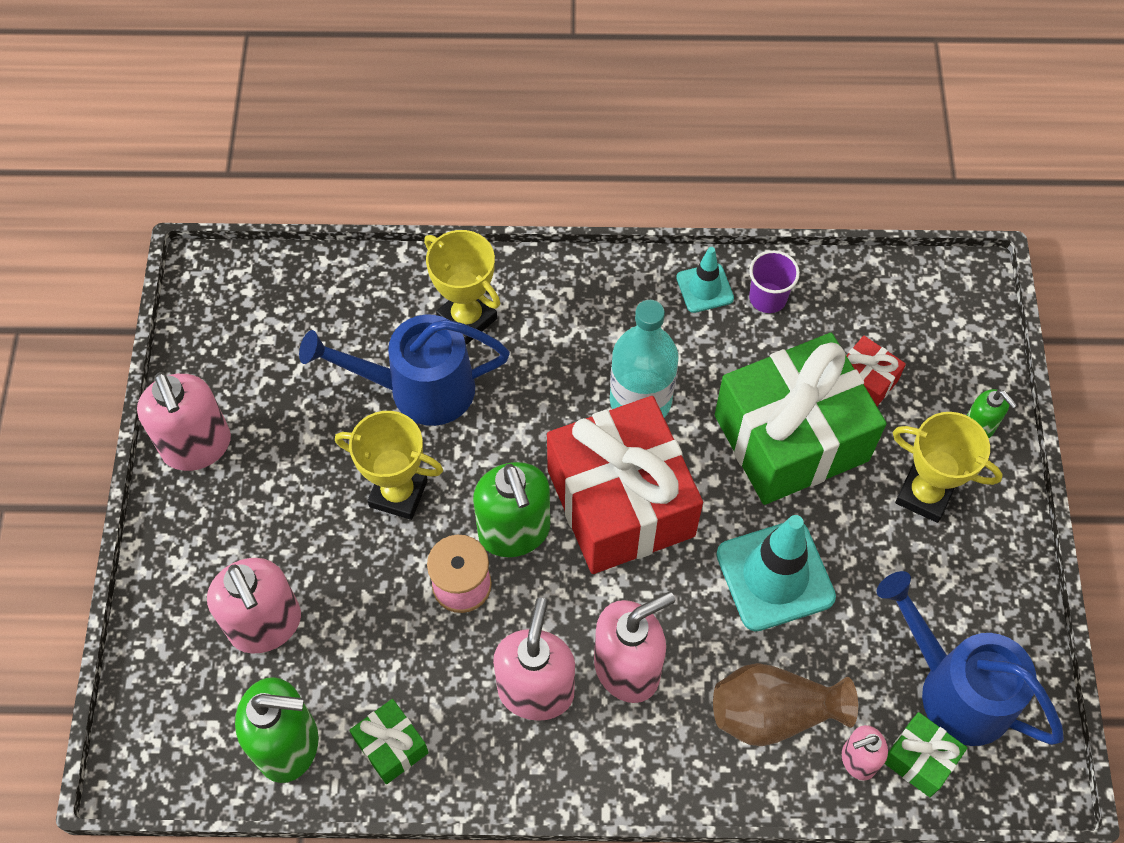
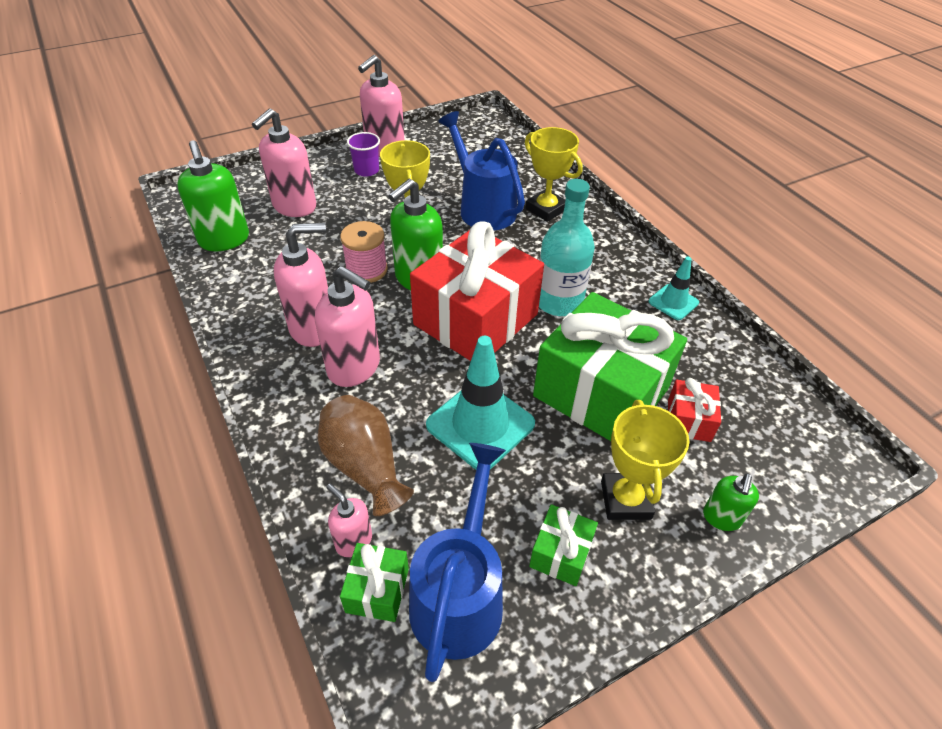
camera: 60 degrees right, 15 degrees down
green gift [349,699,429,784] -> green gift moved to [529,504,598,586]
yellow trophy [424,230,500,345] -> yellow trophy turned 60 degrees counterclockwise [525,127,583,222]
purple cup [749,250,800,313] -> purple cup moved to [347,132,380,177]

